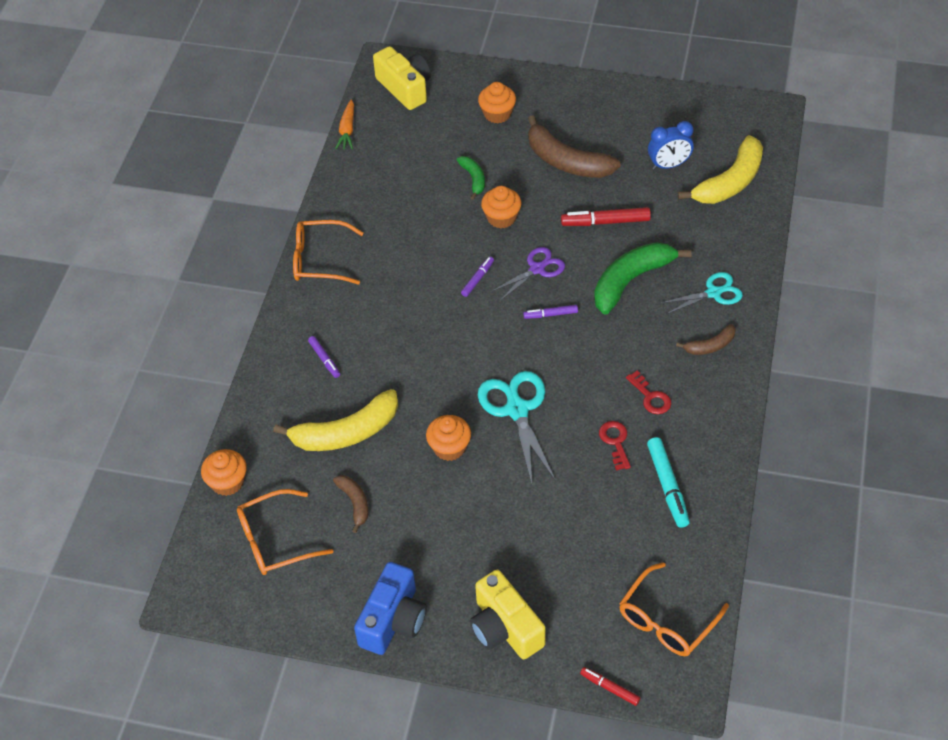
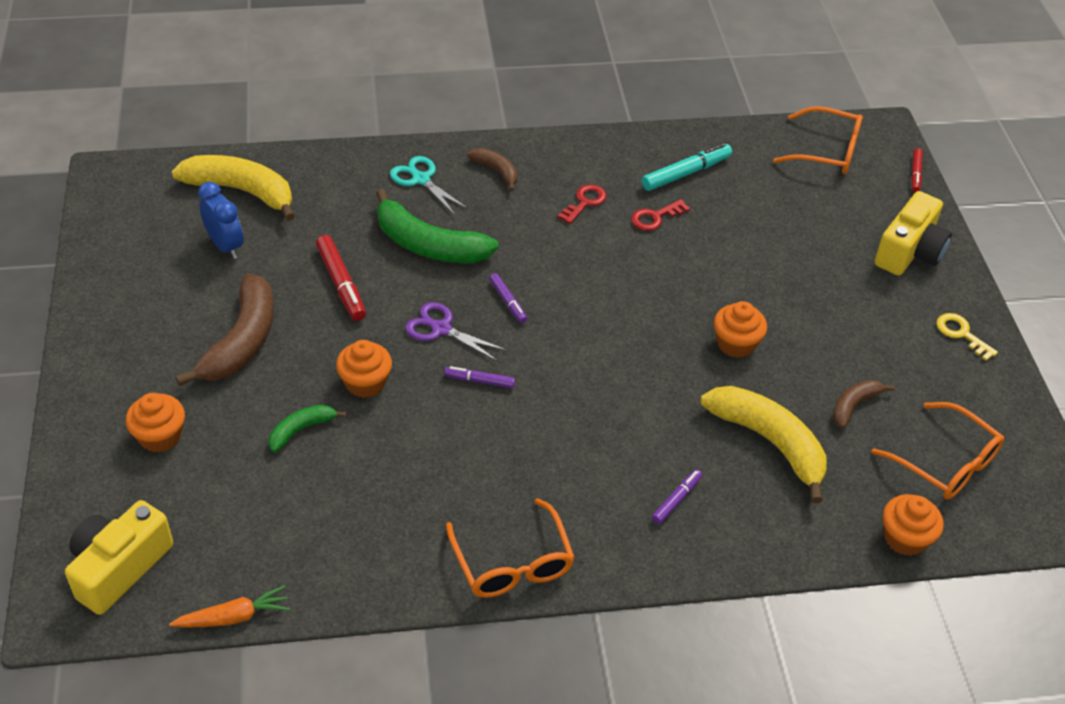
camera: 115 degrees left, 5 degrees down
blue camera [354,562,426,655] -> yellow key [936,313,998,361]
turquoise scissors [478,371,556,484] -> none

